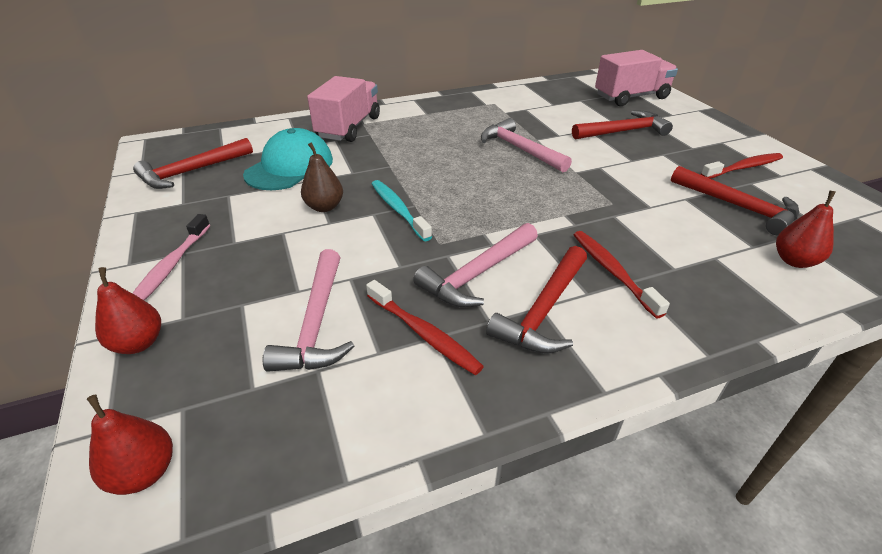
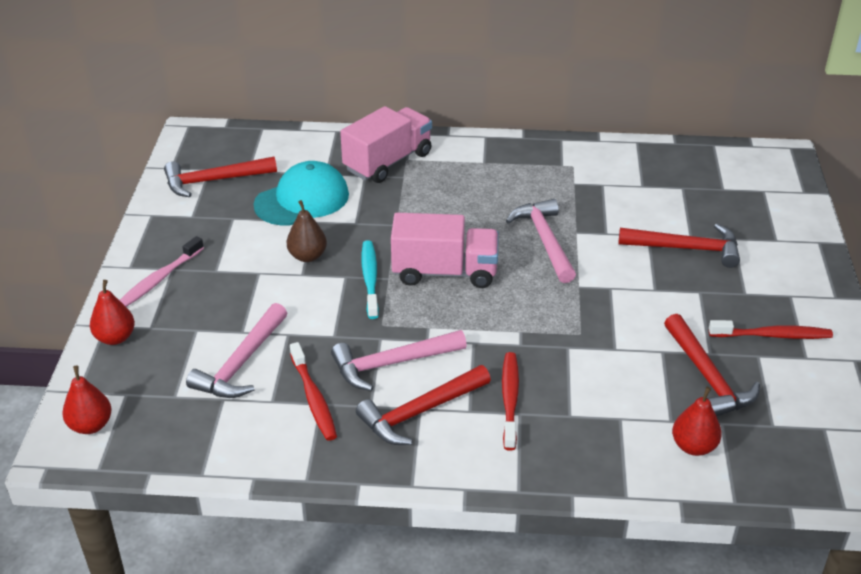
camera: 25 degrees right, 0 degrees up
pink truck [595,50,678,106] -> pink truck moved to [391,213,499,288]

